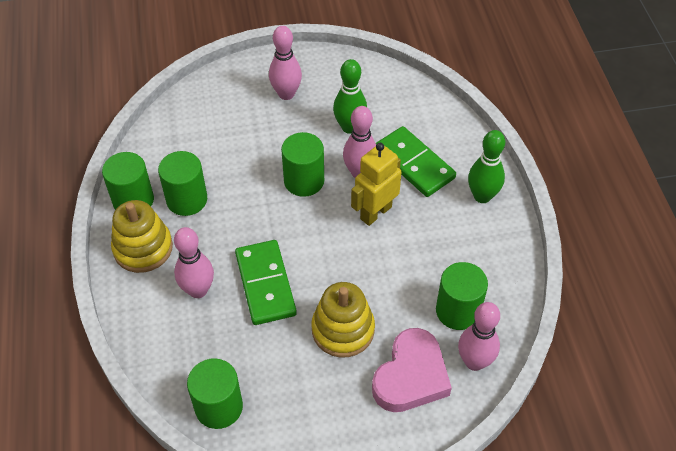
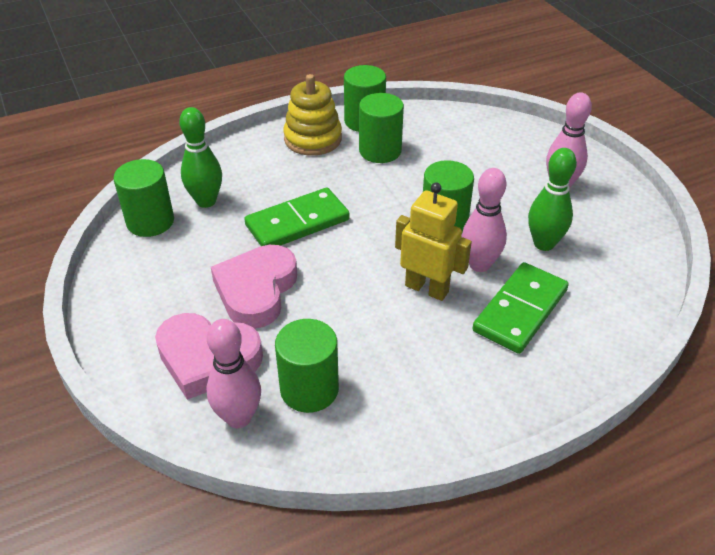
camera: 75 degrees right, 10 degrees down
pink bowling pin [174,227,214,298] -> none
yellow stacking toy [311,282,375,358] -> pink heart [211,245,297,329]
green bowling pin [468,130,505,203] -> green bowling pin moved to [179,107,222,208]

